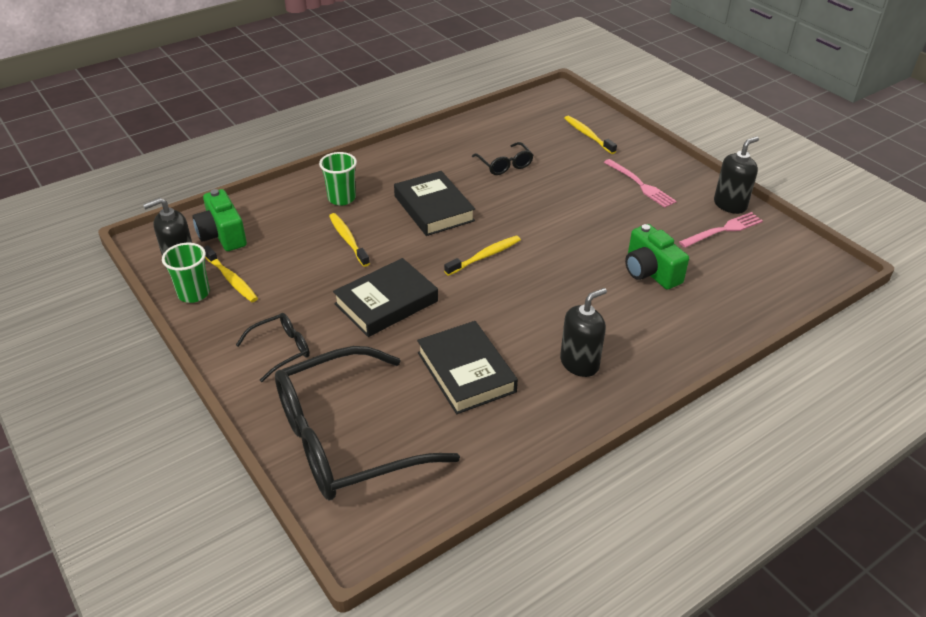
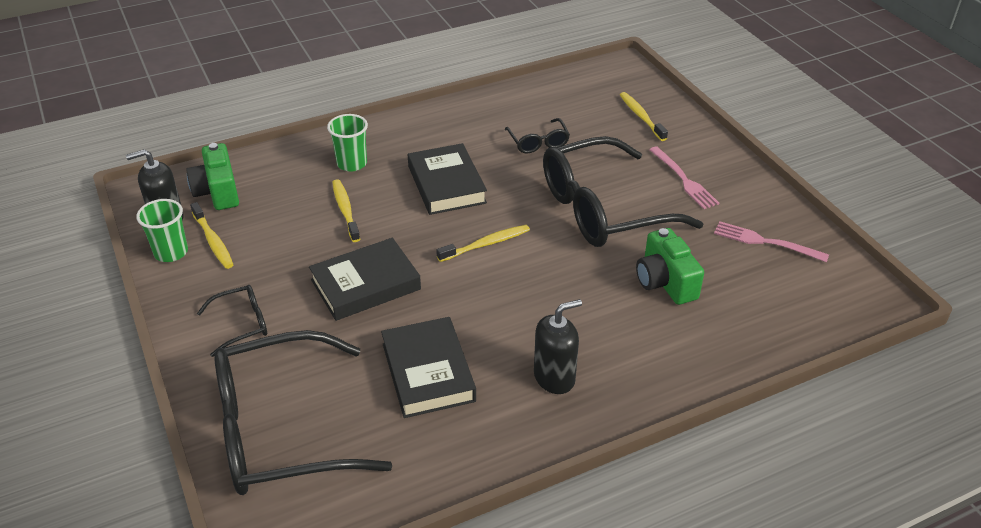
camera: 10 degrees right, 0 degrees up
pink fork [679,212,763,248] -> pink fork turned 135 degrees counterclockwise [714,221,829,262]
black soap dispenser [714,136,759,214] -> none
none -> black glasses [543,136,703,247]

